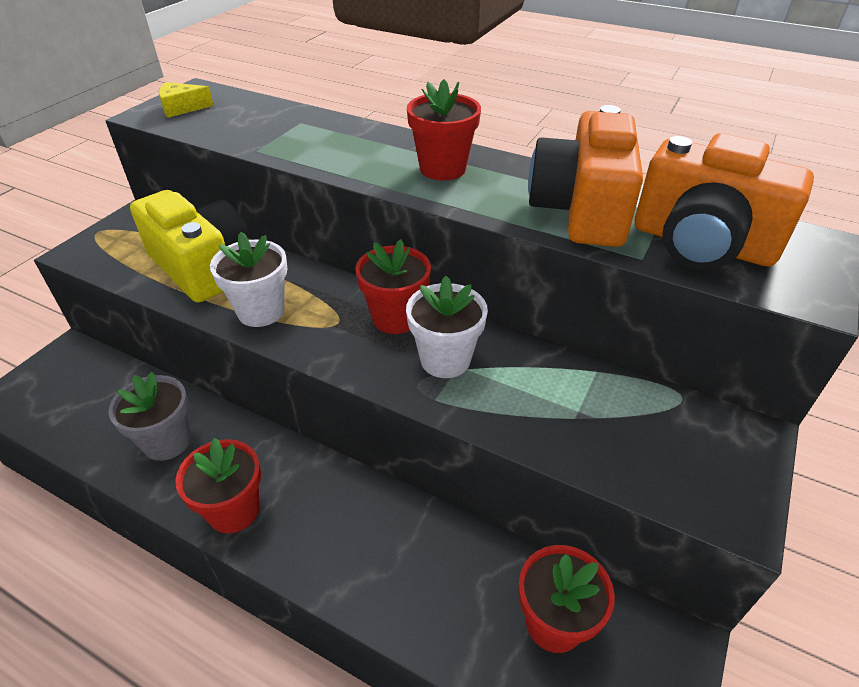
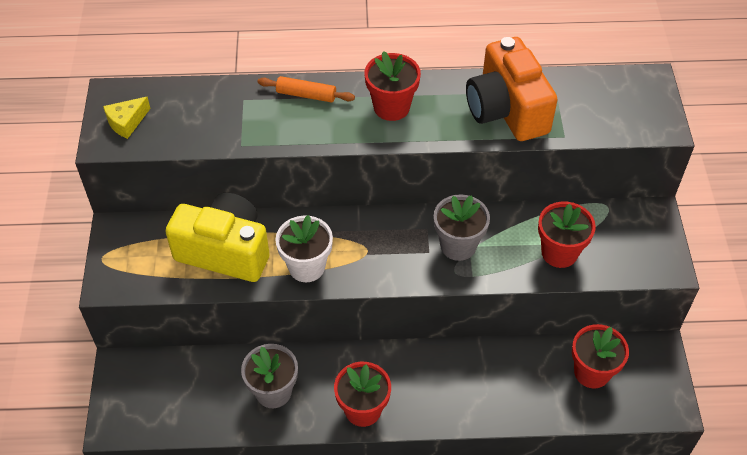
camera: 30 degrees left, 10 degrees up
red flower pot [355,239,431,334] -> red flower pot moved to [538,202,596,268]
white flower pot [406,276,488,378] -> grey flower pot [434,194,490,261]
orange camera [635,133,814,270] -> none
none -> orange rolling pin [258,76,355,103]

